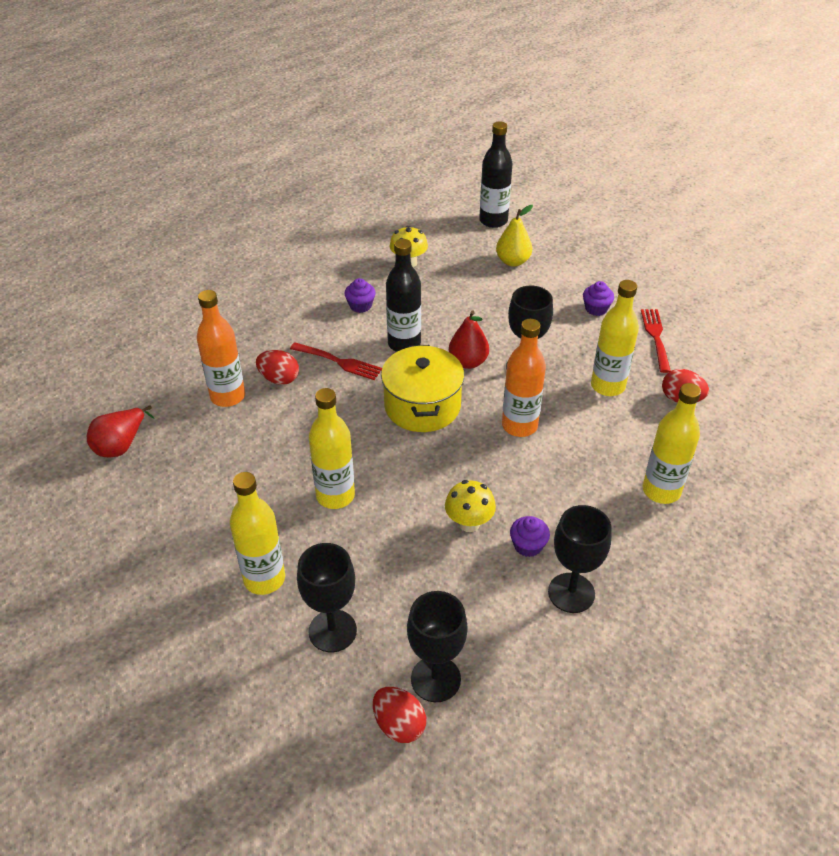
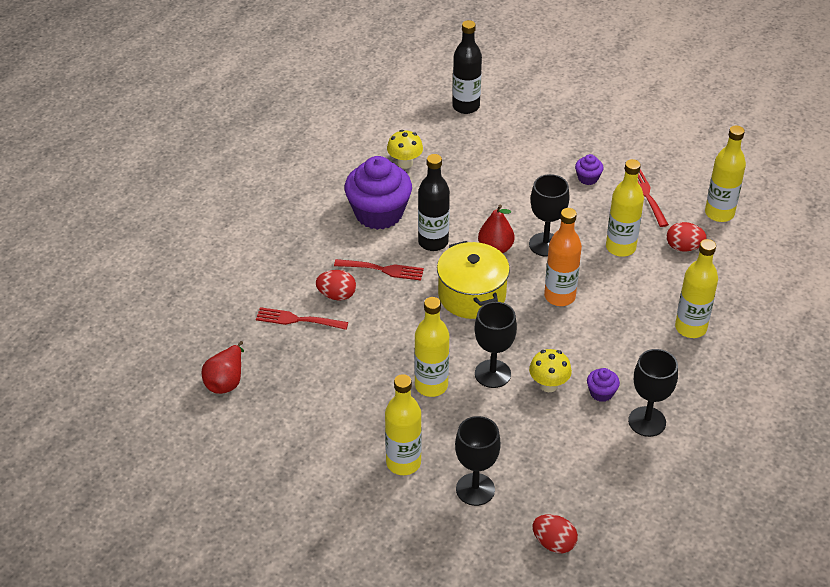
camera: 15 degrees left, 0 degrees up
orange bottle [197,290,245,407] -> red fork [256,307,348,330]
purple cupcake [344,278,376,313] -> purple cupcake [344,156,412,230], size x2.32
black goblet [407,591,468,702] -> black goblet moved to [474,302,517,388]
yellow pear [496,205,533,267] -> none
none -> yellow bottle [705,125,746,222]

